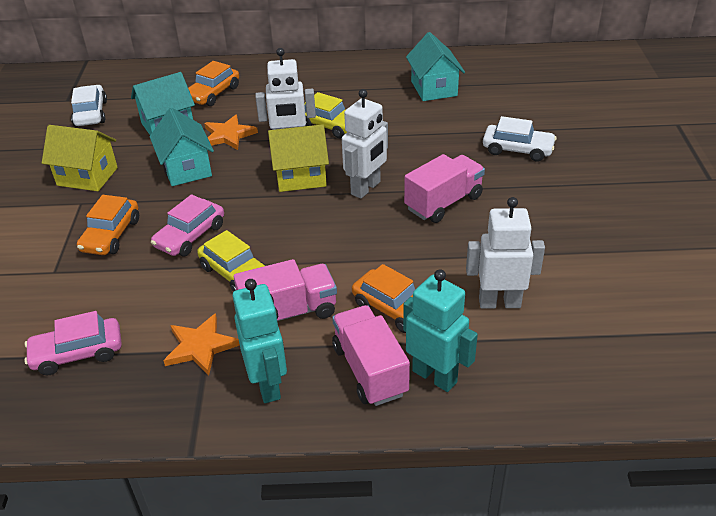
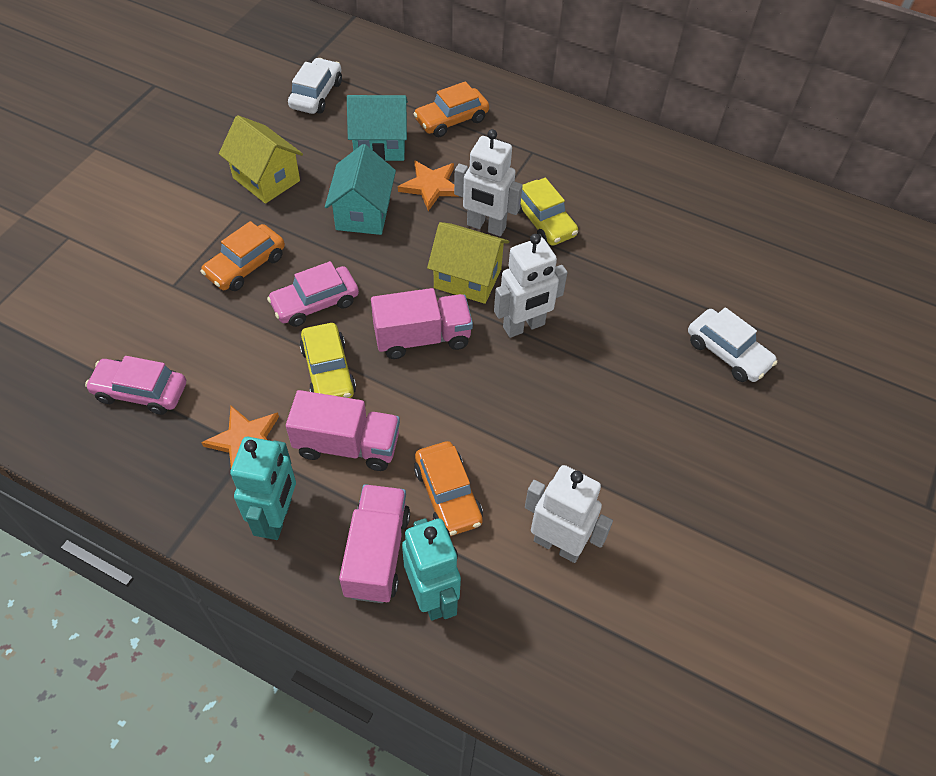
camera: 25 degrees right, 15 degrees up
pink truck [404,154,485,223] -> pink truck moved to [371,288,473,359]
turquoise house [406,32,465,101] -> none

